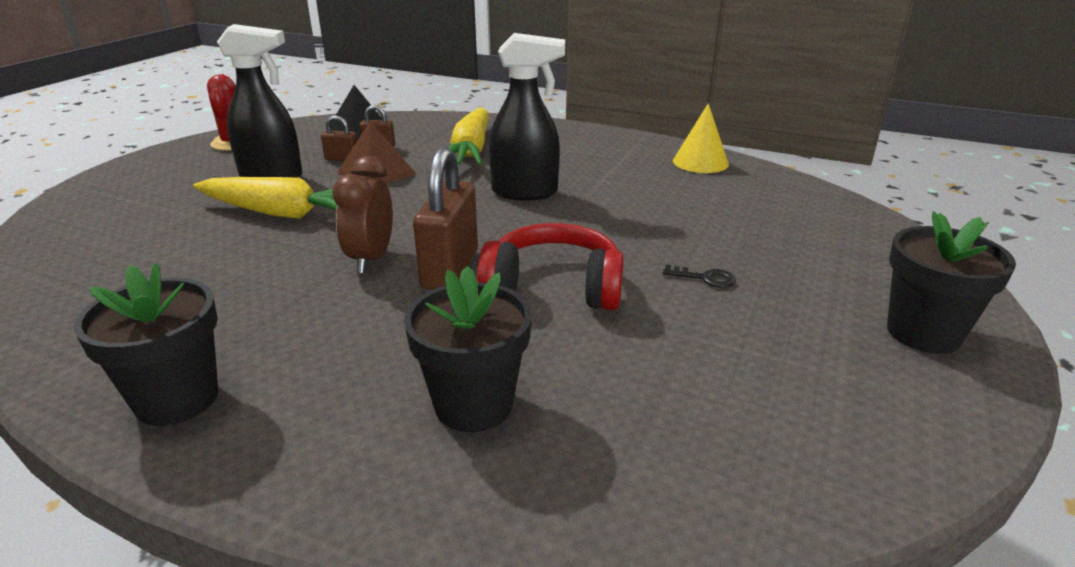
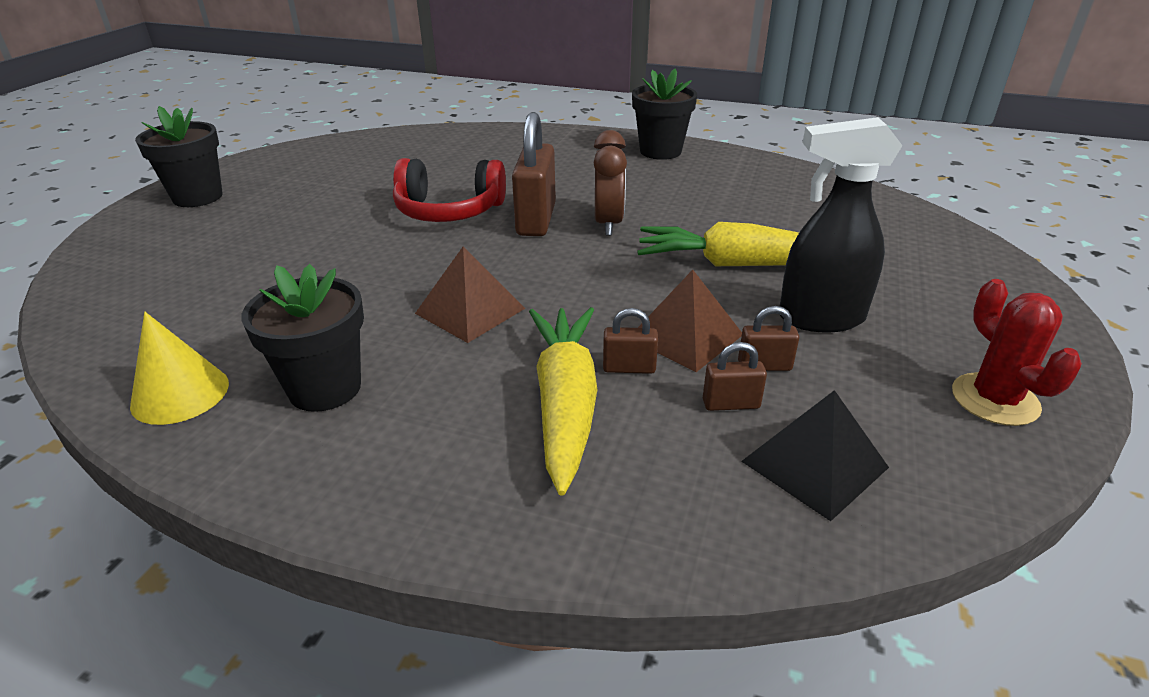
camera: 175 degrees right, 5 degrees up
black flower pot [404,266,532,432] -> black flower pot moved to [242,264,364,412]
black spray bottle [489,33,565,201] -> brown pyramid [415,246,525,343]
black key [663,264,736,288] -> none
none -> brown padlock [603,308,658,374]

